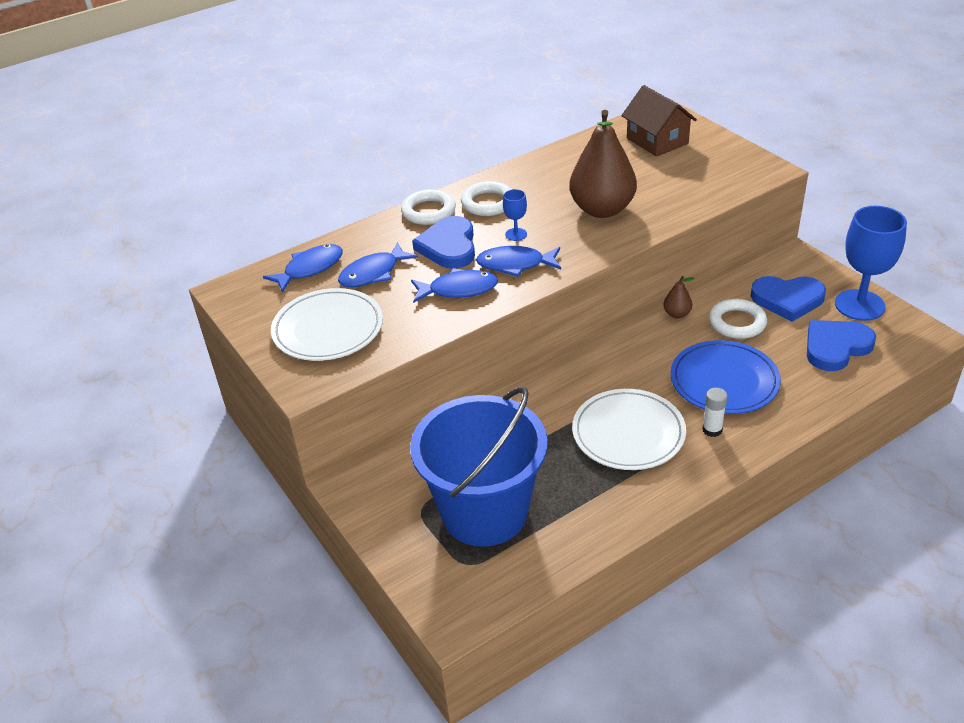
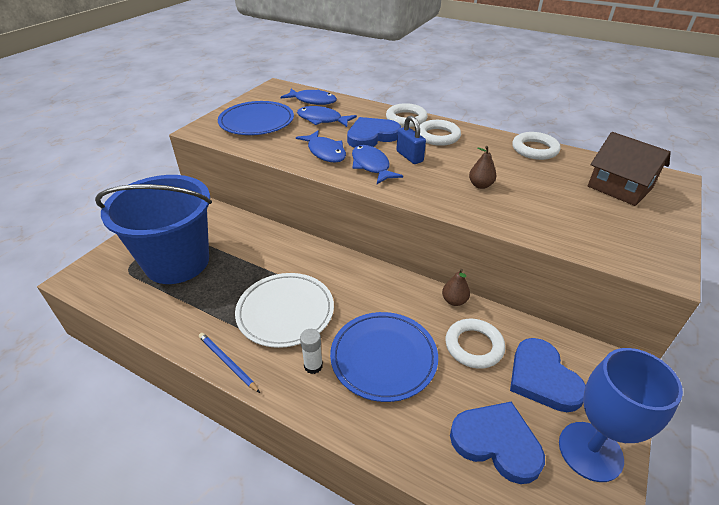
camera: 60 degrees right, 0 degrees up
white plate [271,288,383,361] -> blue plate [218,101,294,135]
blue goblet [503,189,527,241] -> blue padlock [396,116,426,164]
brown pear [569,110,637,218] -> brown pear [469,146,496,189], size x0.43
brown house [621,85,697,157] -> brown house turned 75 degrees counterclockwise [588,132,671,206]
none -> blue pencil [199,333,260,393]
none -> white ring [512,132,561,160]

